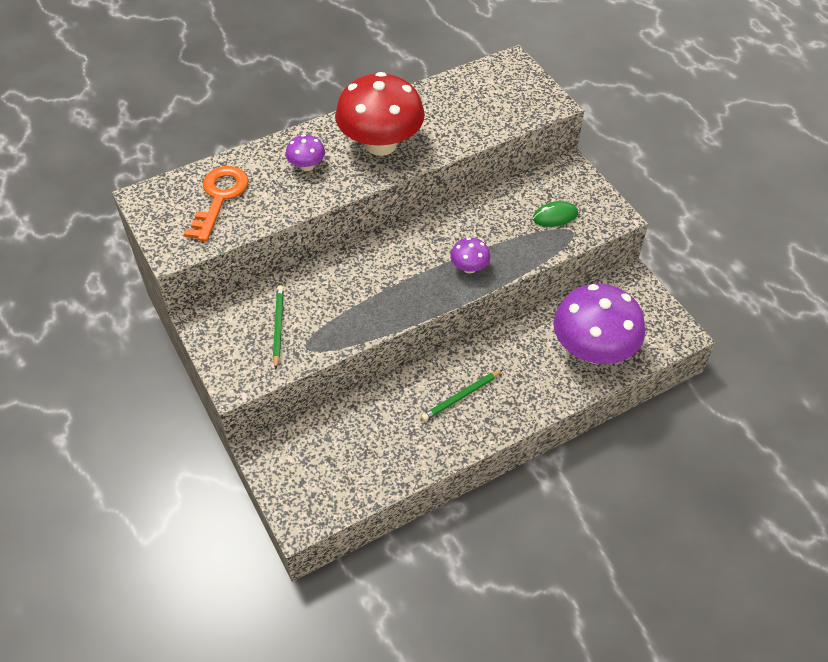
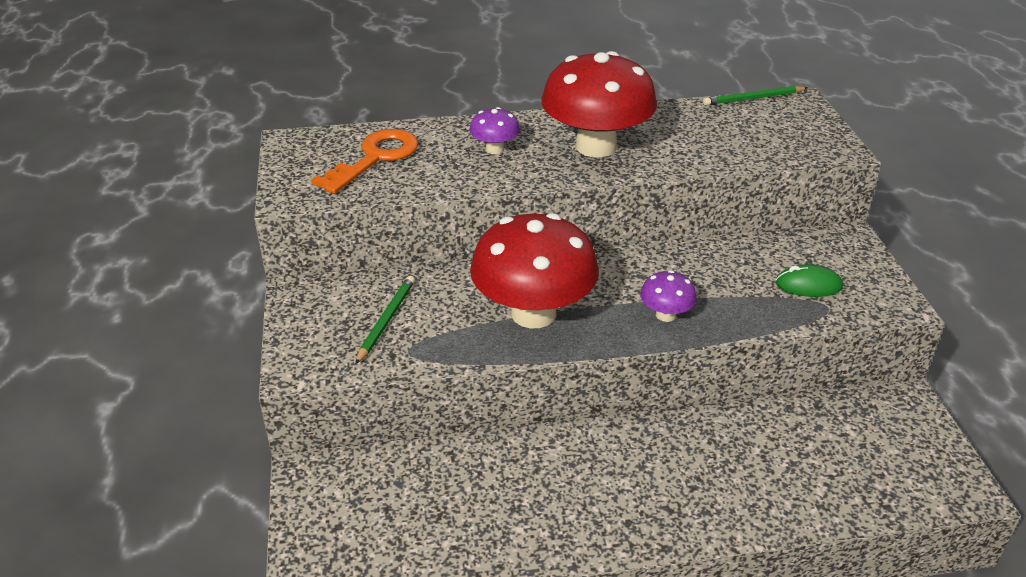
camera: 20 degrees right, 15 degrees down
green pencil [421,369,503,421] -> green pencil moved to [703,86,808,106]
purple mushroom [553,284,645,364] -> none
none -> red mushroom [470,213,599,328]

